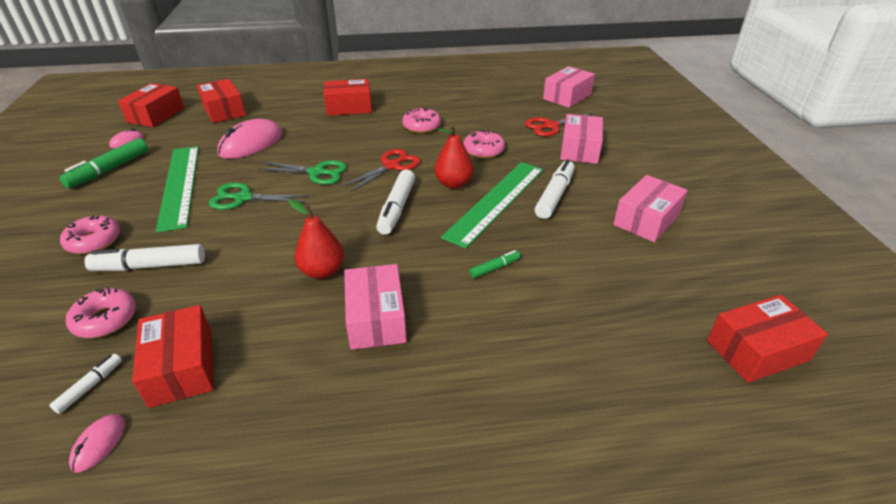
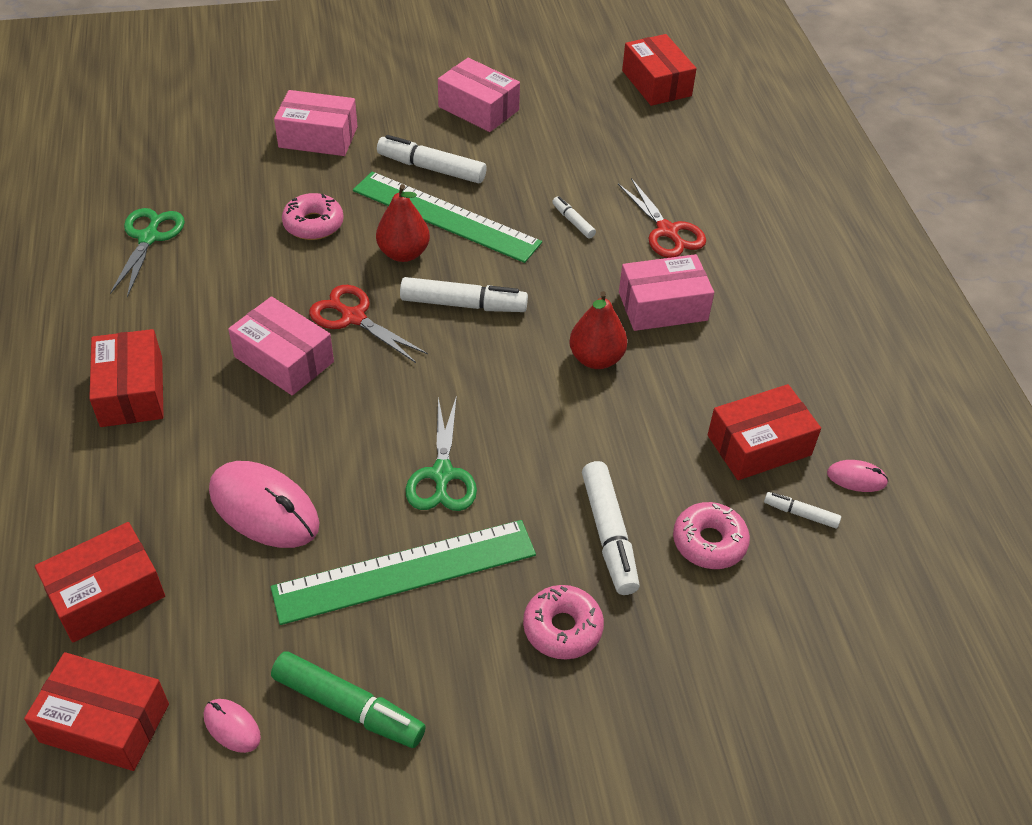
camera: 95 degrees left, 10 degrees up
green scissors [257,160,347,185] -> green scissors moved to [110,208,185,297]
pink donut [402,108,441,133] -> none
green marker [469,250,520,278] -> white marker [552,196,596,239]
red scissors [525,113,598,136] -> red scissors moved to [618,178,706,258]
pink box [543,66,595,108] -> pink box moved to [228,296,334,395]

